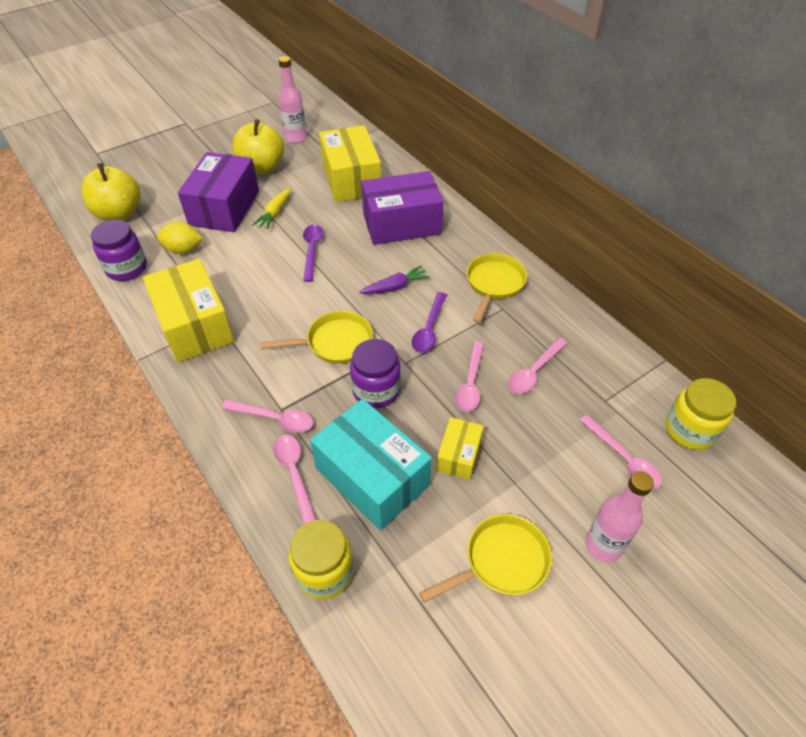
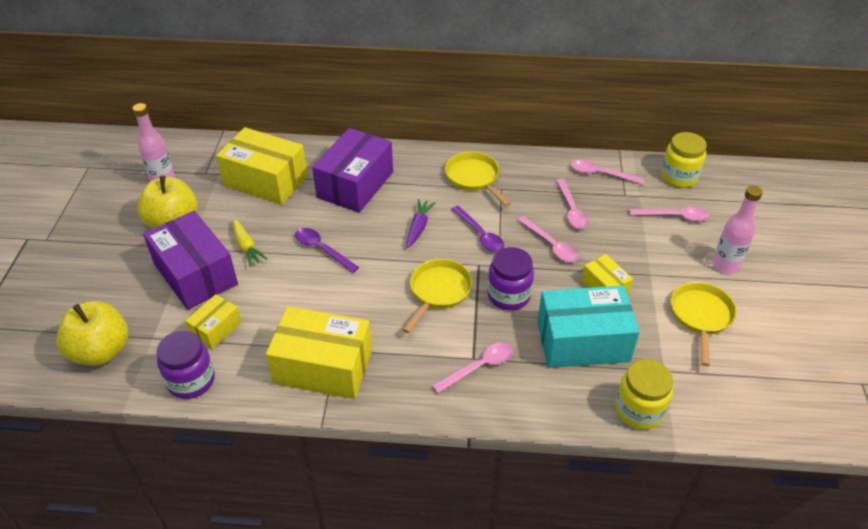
camera: 50 degrees left, 5 degrees down
yellow lemon [157,221,203,254] -> yellow box [185,294,242,349]
pink spoon [273,434,316,524] -> pink spoon moved to [571,160,644,185]

